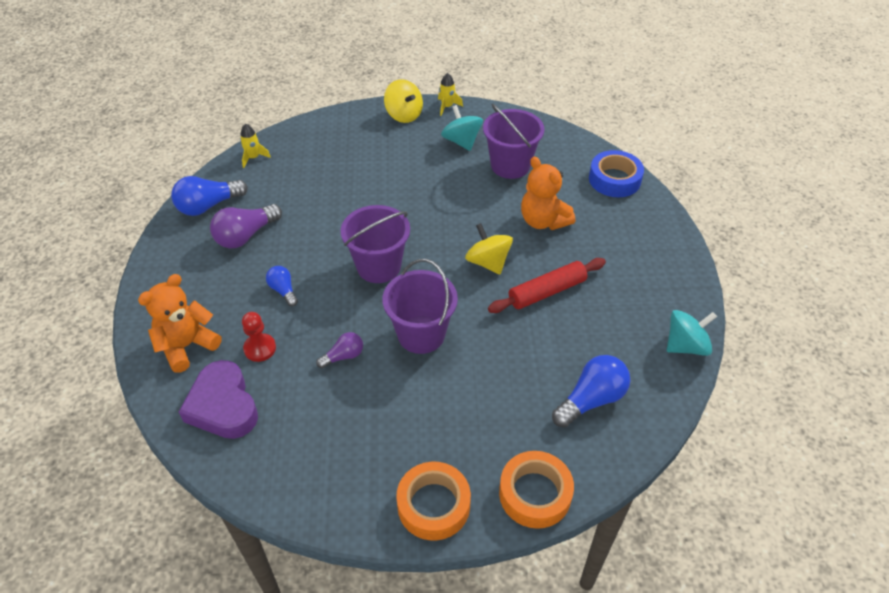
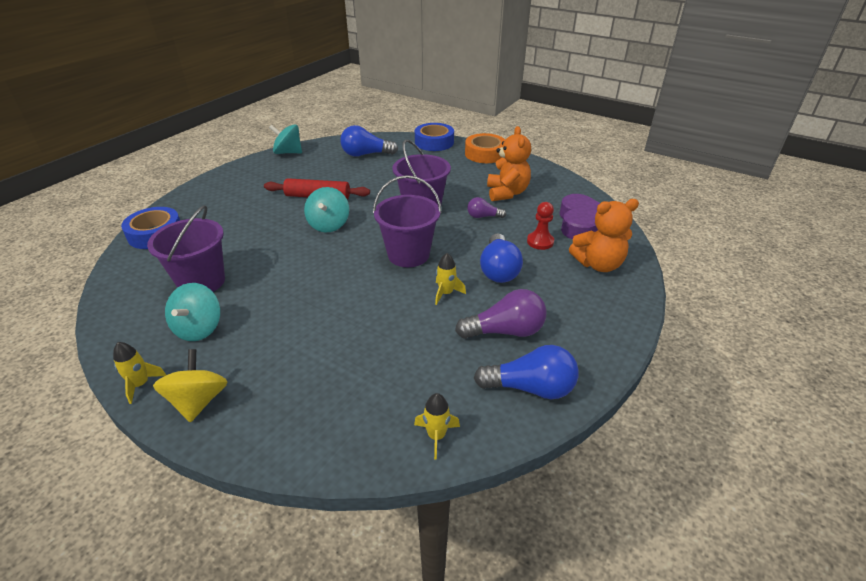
camera: 145 degrees left, 10 degrees down
blue light bulb [266,266,298,306] -> blue light bulb [480,234,523,283], size x1.73
yellow spinning top [465,223,513,274] -> turquoise spinning top [304,187,349,232]
orange tape [499,451,574,529] -> blue tape [415,123,454,151]
orange teddy bear [521,157,575,230] -> orange teddy bear moved to [487,126,531,201]
none -> yellow rocket [435,253,466,305]

